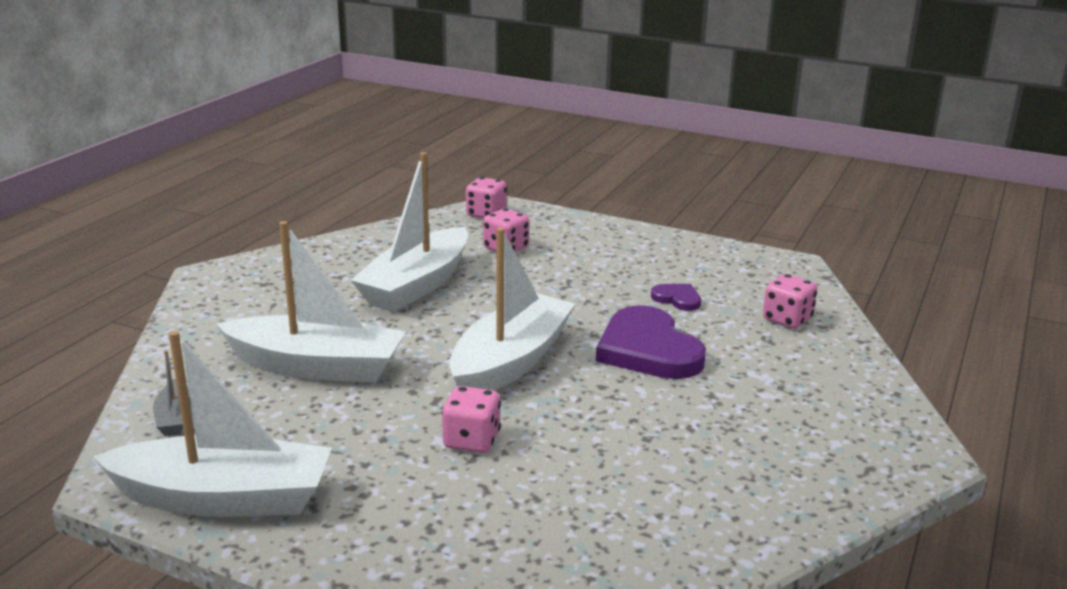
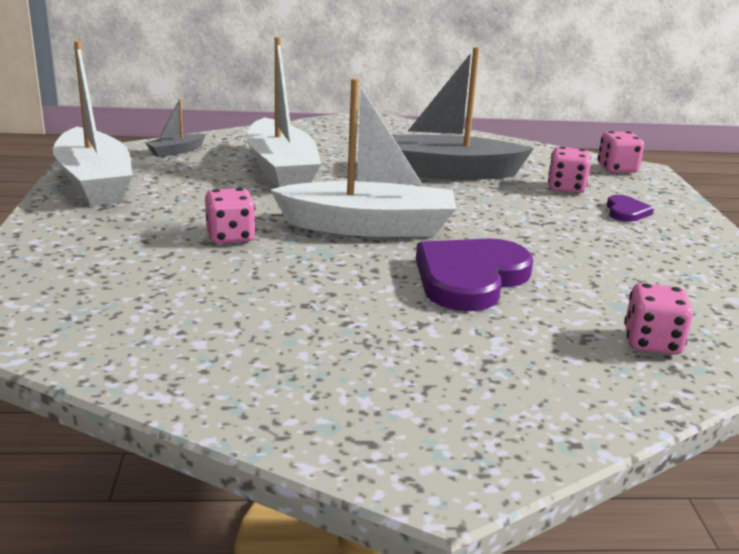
camera: 60 degrees right, 0 degrees up
white boat [350,152,468,312] -> grey boat [392,47,534,180]
purple heart [651,284,701,311] -> purple heart moved to [606,195,654,222]

